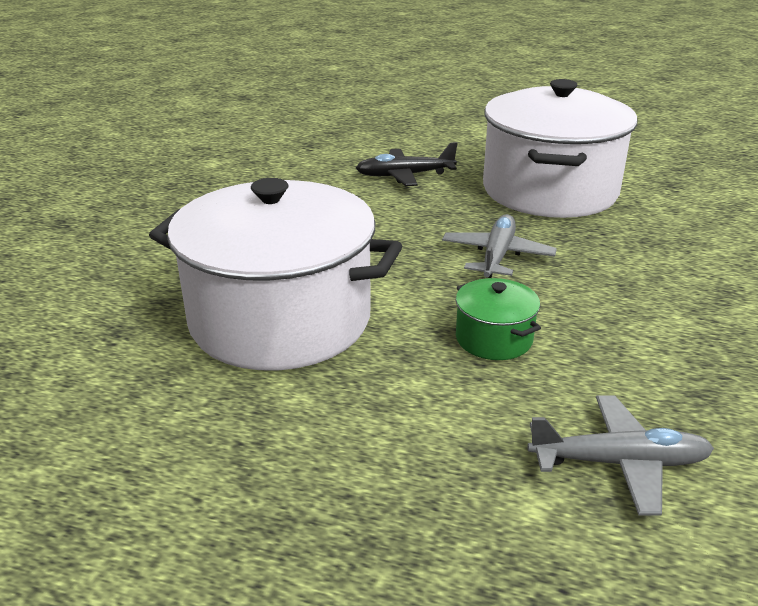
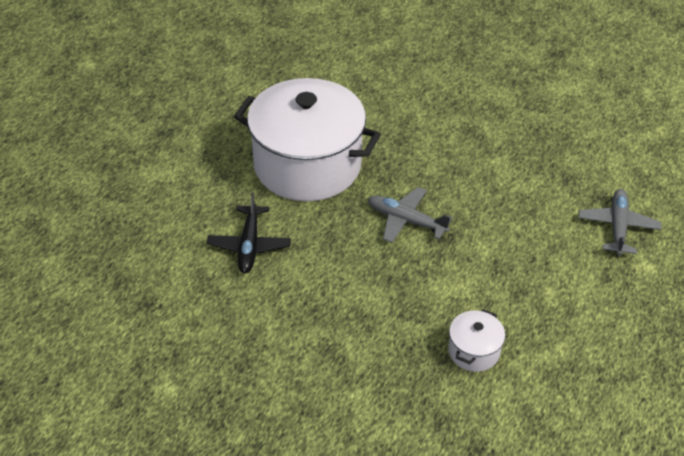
camera: 80 degrees left, 15 degrees up
white pot [149,178,402,370] -> white pot [448,309,505,372], size x0.41
green pot [456,278,541,360] -> none

